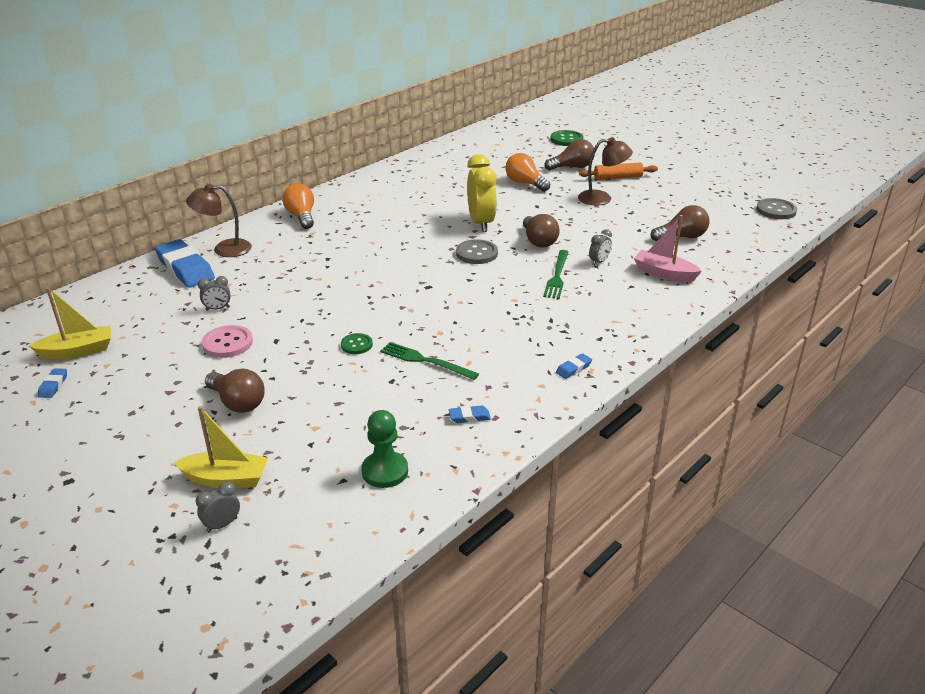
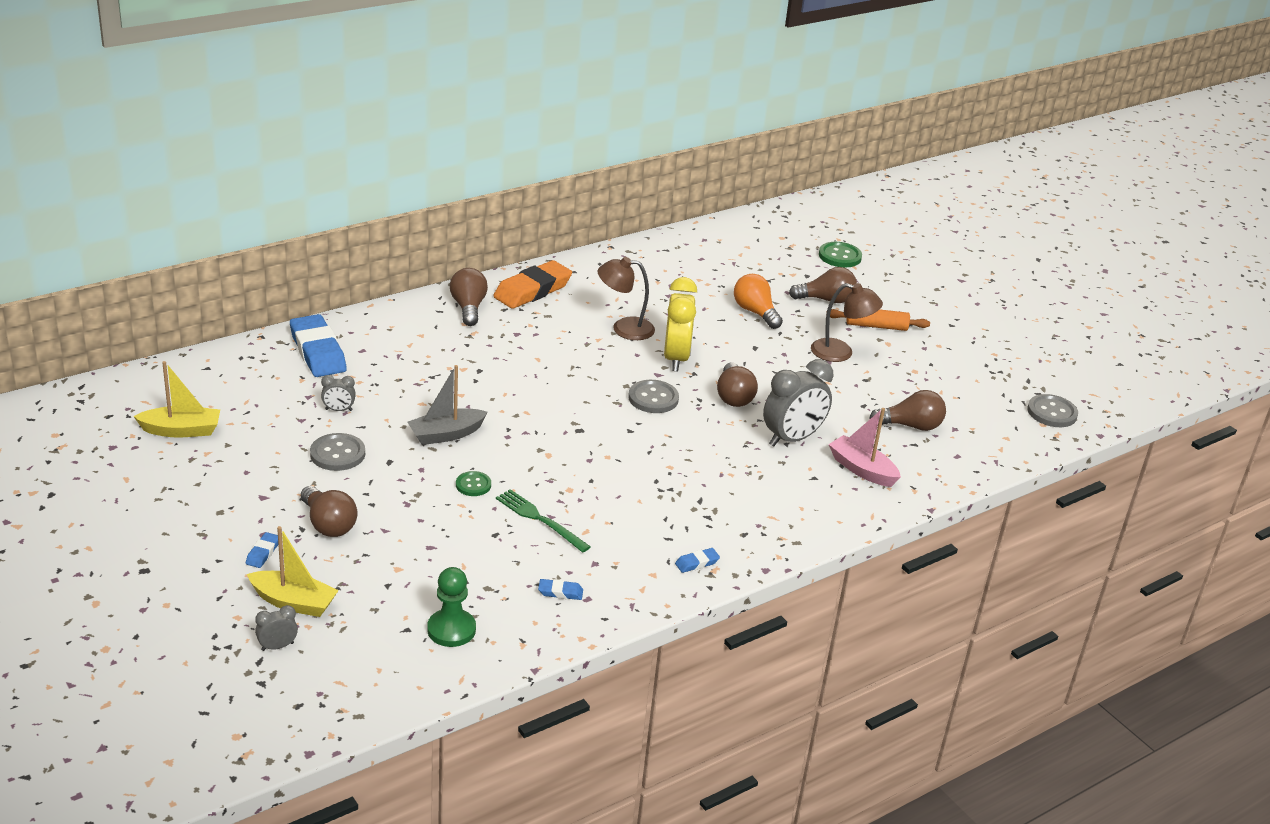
camera: 10 degrees right, 0 degrees up
blue eraser [38,368,67,398] -> blue eraser moved to [246,532,278,568]
brown lamp [186,184,252,257] -> brown lamp moved to [598,257,655,340]
pink button [202,325,253,358] -> grey button [310,433,365,471]
orange light bulb [282,184,314,229] -> brown light bulb [450,268,488,326]
green fork [543,250,569,299] -> none
grey clock [589,229,612,265] -> grey clock [763,359,833,447], size x2.17
none -> grey boat [407,365,488,445]
none -> orange eraser [493,260,572,309]

